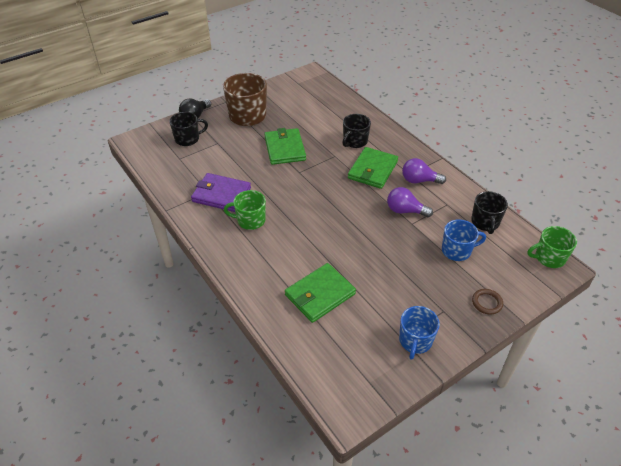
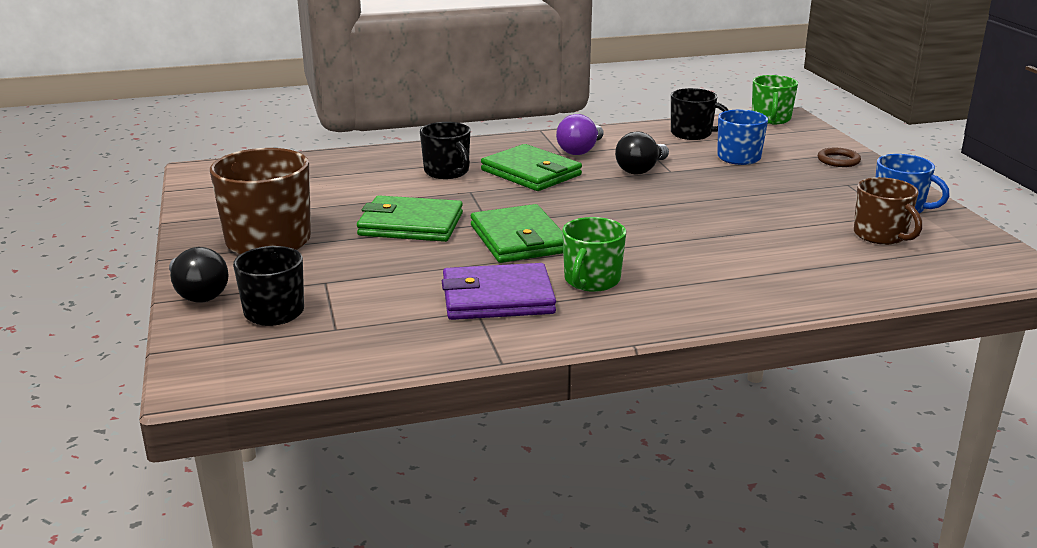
camera: 70 degrees left, 20 degrees down
purple wallet [191,173,251,212] -> purple wallet turned 45 degrees clockwise [442,263,556,320]
green wallet [285,263,356,323] -> green wallet moved to [471,204,563,263]
purple light bulb [387,187,433,217] -> black light bulb [615,131,669,174]
none -> brown mug [854,177,922,245]

